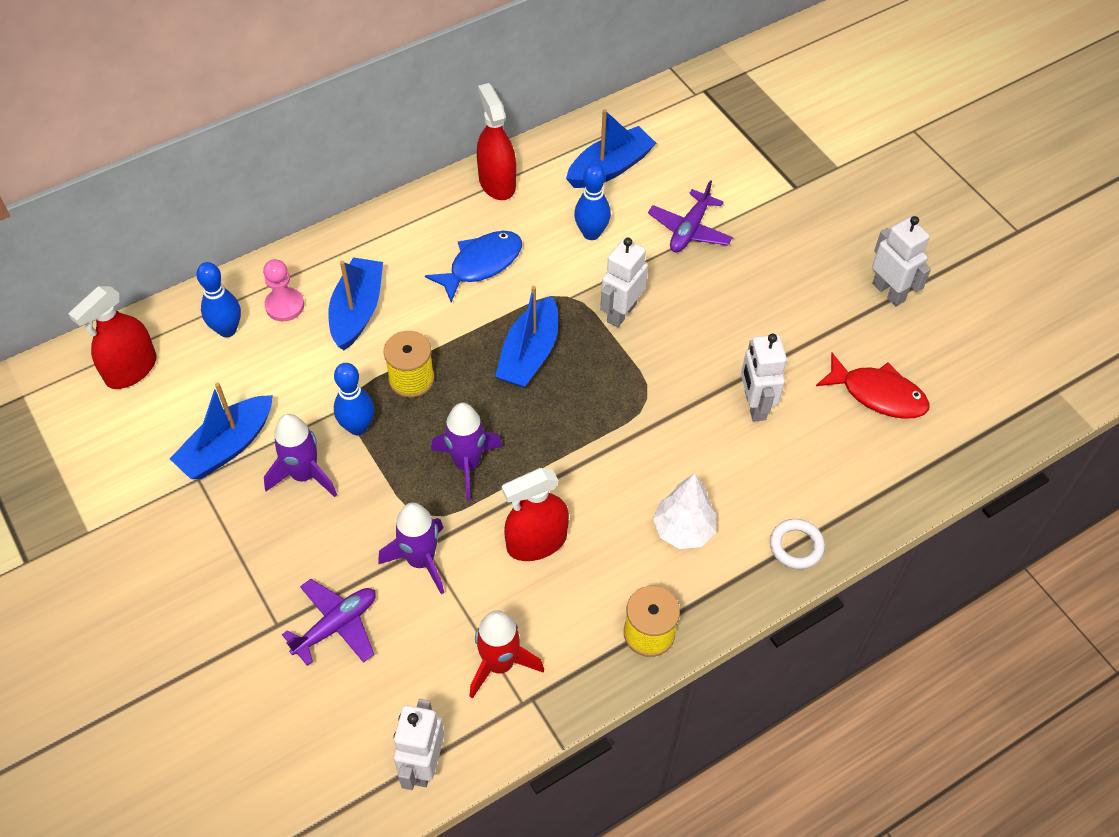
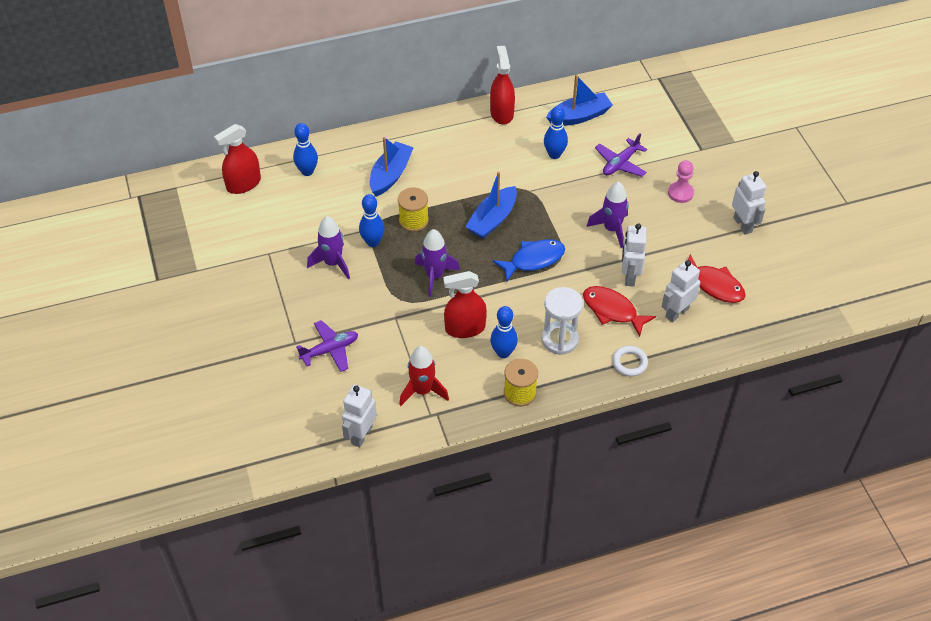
camera: 15 degrees right, 5 degrees down
blue boat [170,382,273,479] -> none
pink pawn [263,259,304,322] -> pink pawn moved to [668,160,694,203]
purple rocket [378,502,444,594] -> purple rocket moved to [586,182,628,248]
blue fish [425,231,522,303] -> blue fish moved to [493,239,565,281]
white robot [600,238,648,328] -> white robot moved to [662,260,700,322]
white tree [653,473,716,549] -> white hourglass [542,287,583,355]
none -> blue bowling pin [490,306,518,358]
none -> red fish [583,286,656,337]

